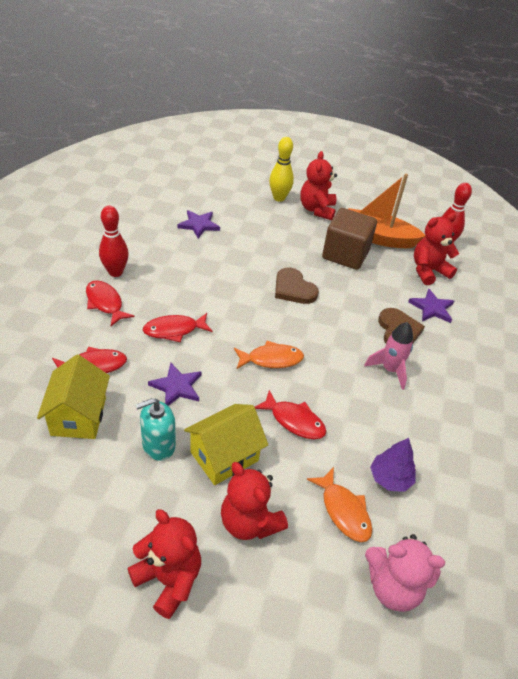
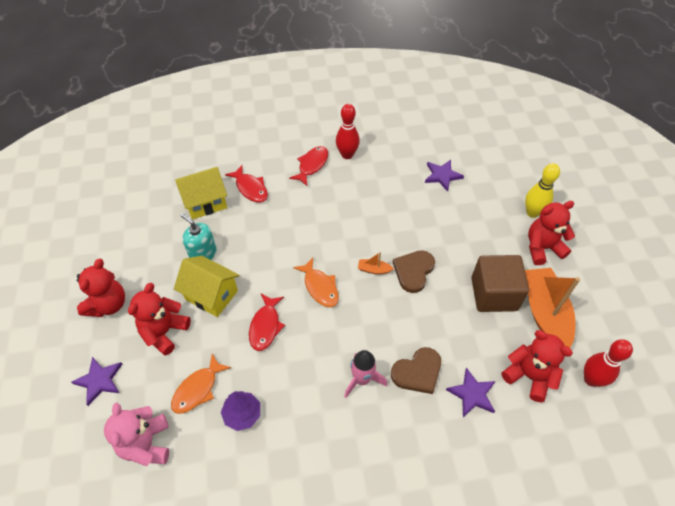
camera: 70 degrees right, 10 degrees up
red fish [143,313,213,343] -> none
purple star [148,363,202,406] -> purple star moved to [71,357,122,406]
none -> orange boat [358,252,394,274]

